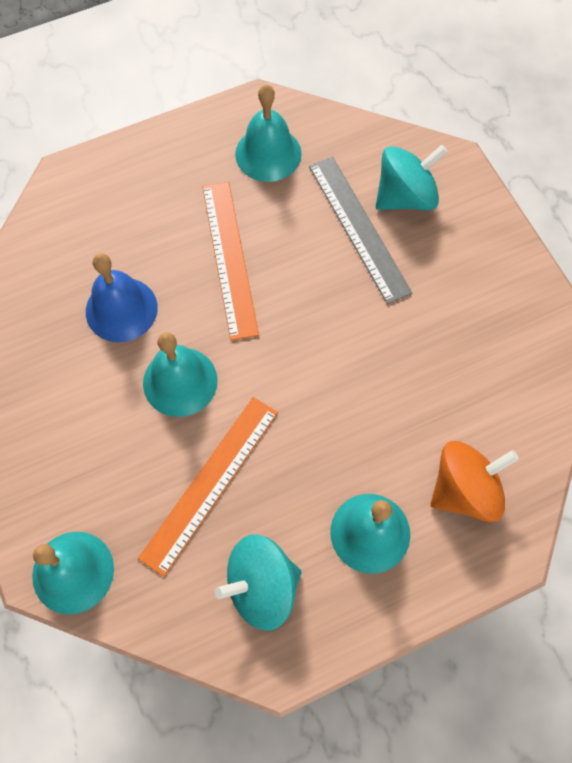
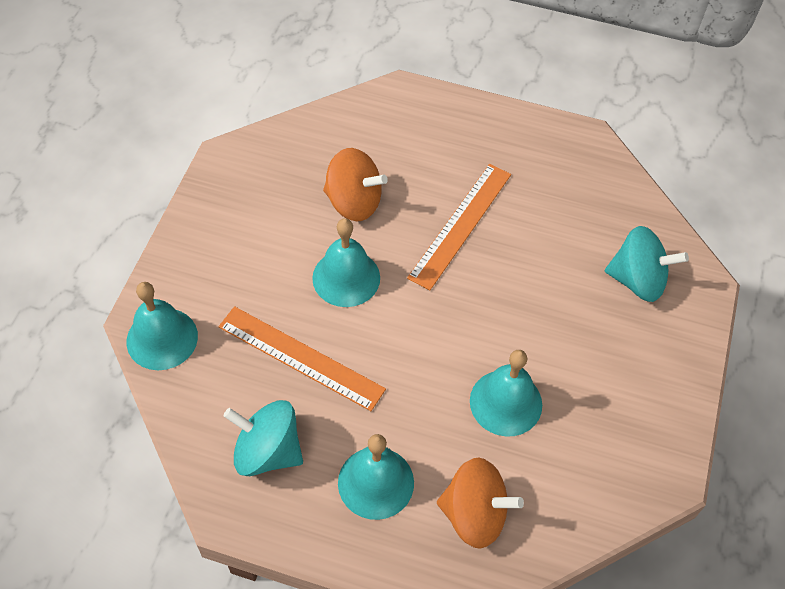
camera: 40 degrees right, 10 degrees down
blue bell [86,253,158,342] -> orange spinning top [323,148,388,222]
orange ruler [138,397,278,576] -> orange ruler turned 45 degrees clockwise [218,306,386,411]
turquoise bell [235,85,302,182] -> turquoise bell moved to [470,350,542,437]
grey ruler [309,157,412,304] -> none

